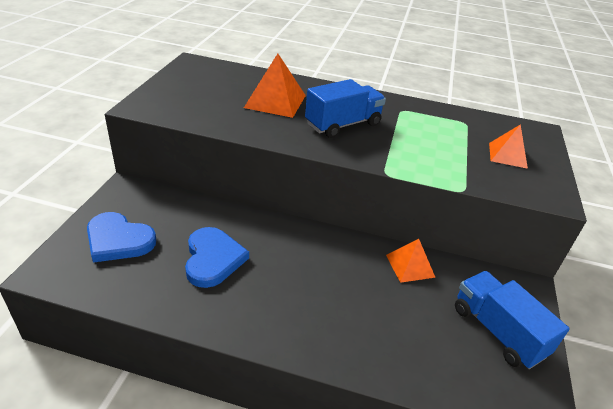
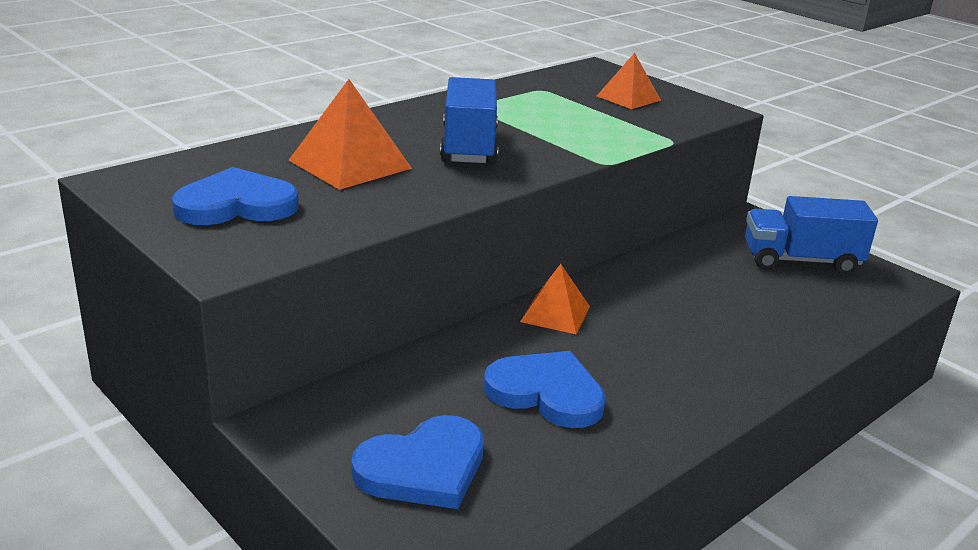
camera: 55 degrees left, 10 degrees down
orange pyramid [386,239,436,283] -> orange pyramid moved to [520,264,590,334]
none -> blue heart [172,167,299,225]

